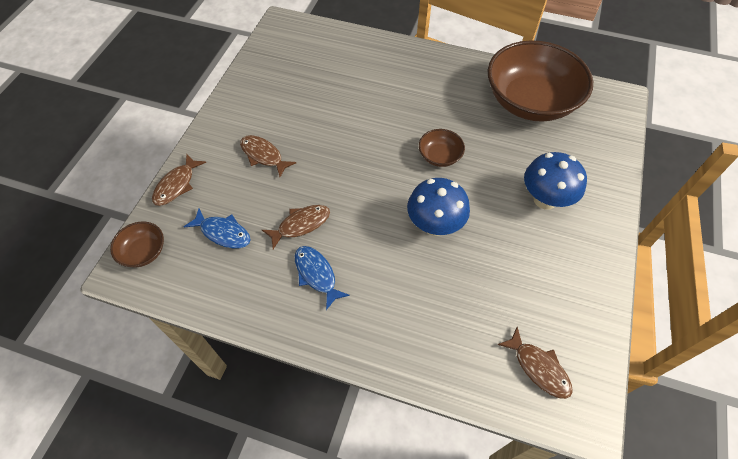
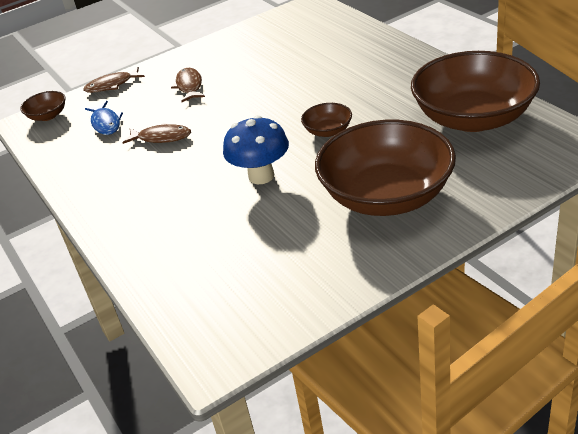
camera: 45 degrees right, 20 degrees down
blue fish [295,246,350,310] -> none
brown fish [497,327,573,399] -> none
blue mushroom [524,152,587,210] -> brown bowl [315,120,456,216]

